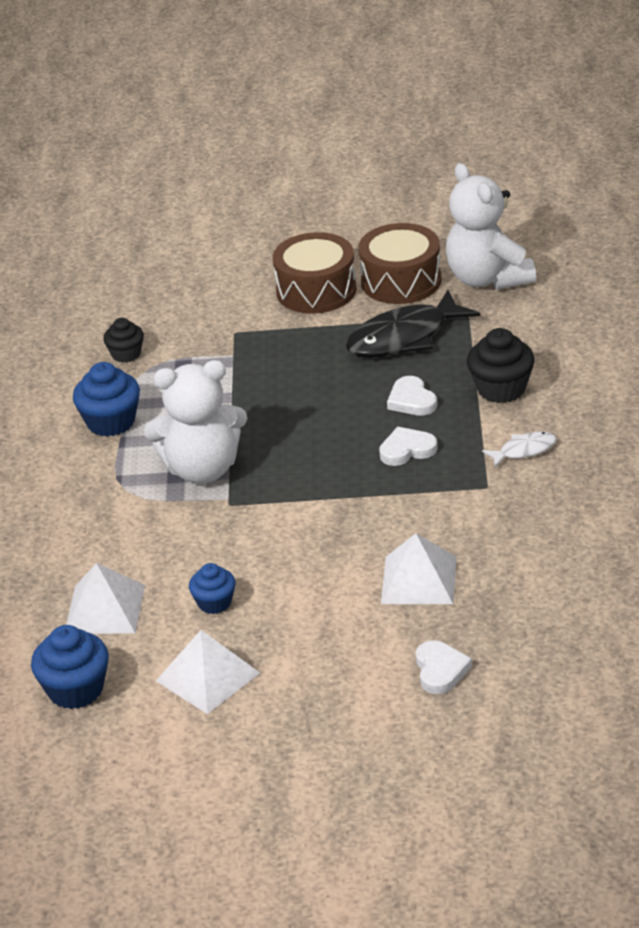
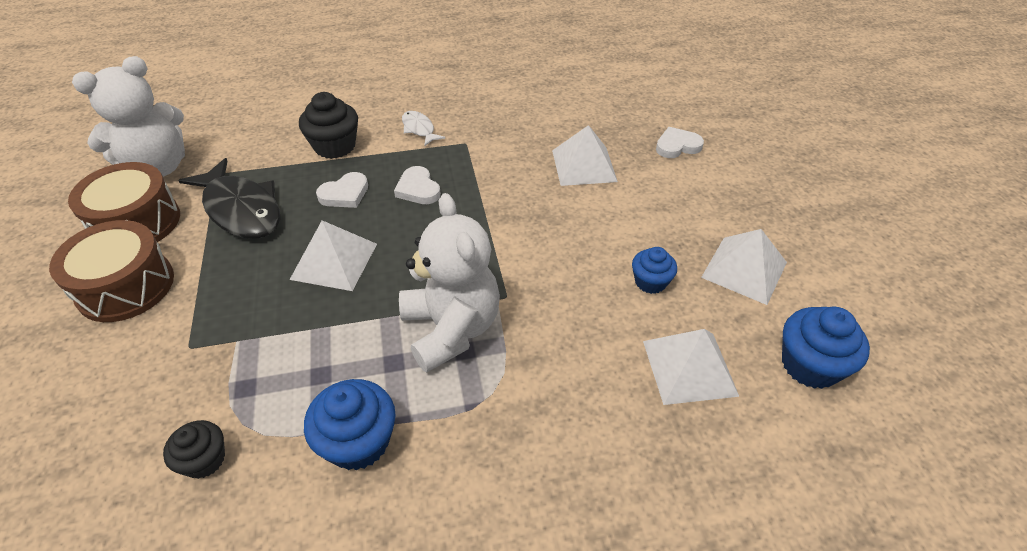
camera: 105 degrees left, 10 degrees up
none -> white pyramid [290,220,377,291]

